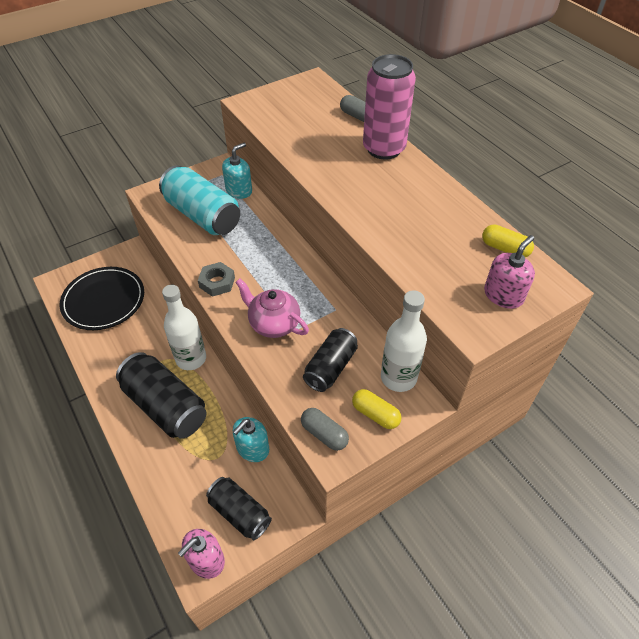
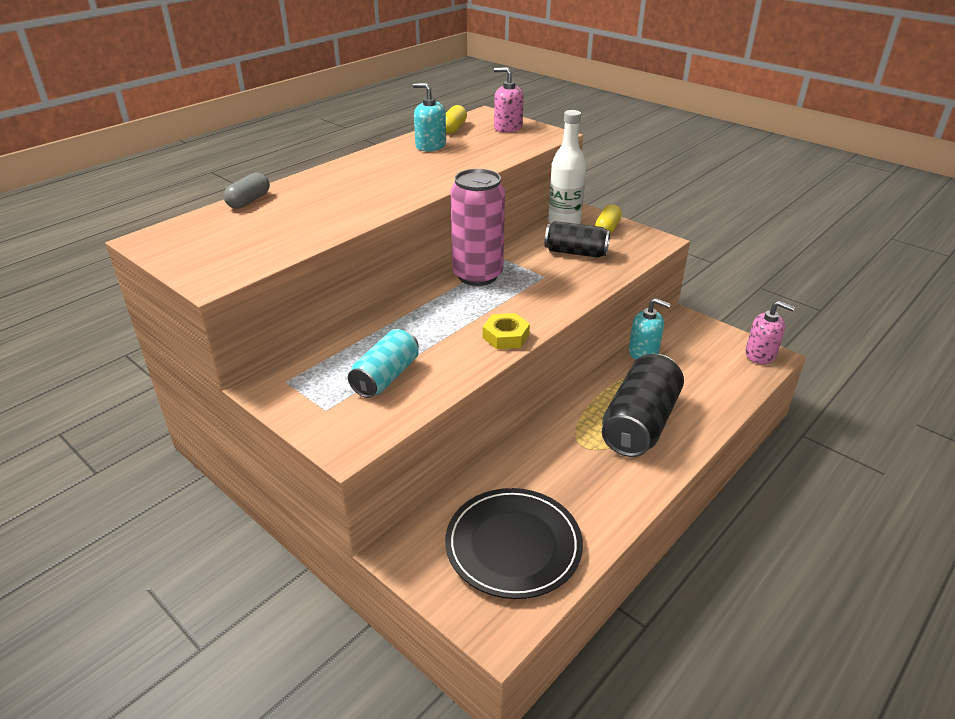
camera: 105 degrees left, 15 degrees down
turquoise can [159,165,240,235] -> turquoise can [348,329,419,398], size x0.62
white bottle [162,285,206,370] -> none
grey nut [198,262,235,297] -> yellow nut [483,313,530,349]
black can [206,477,272,540] -> none
turquoise soap dispenser [222,143,252,199] -> turquoise soap dispenser moved to [413,83,446,152]
pink teapot [235,279,309,338] -> none
grey capsule [301,408,349,451] -> none
pink can [363,54,416,159] -> pink can moved to [450,169,505,286]

